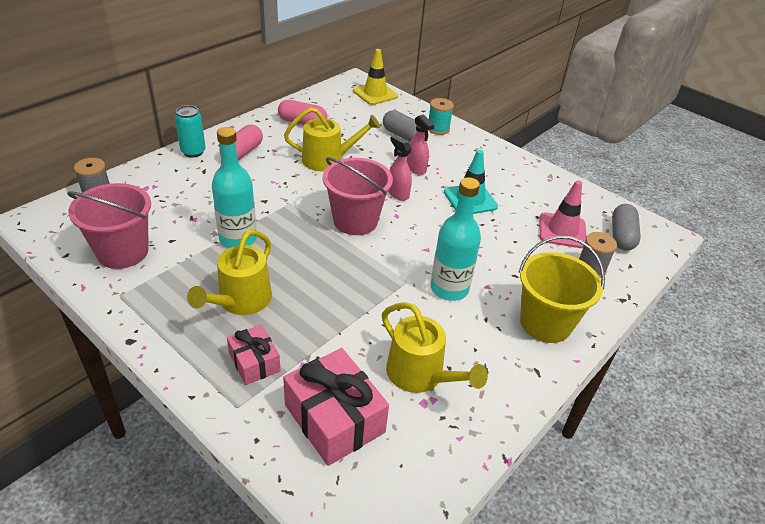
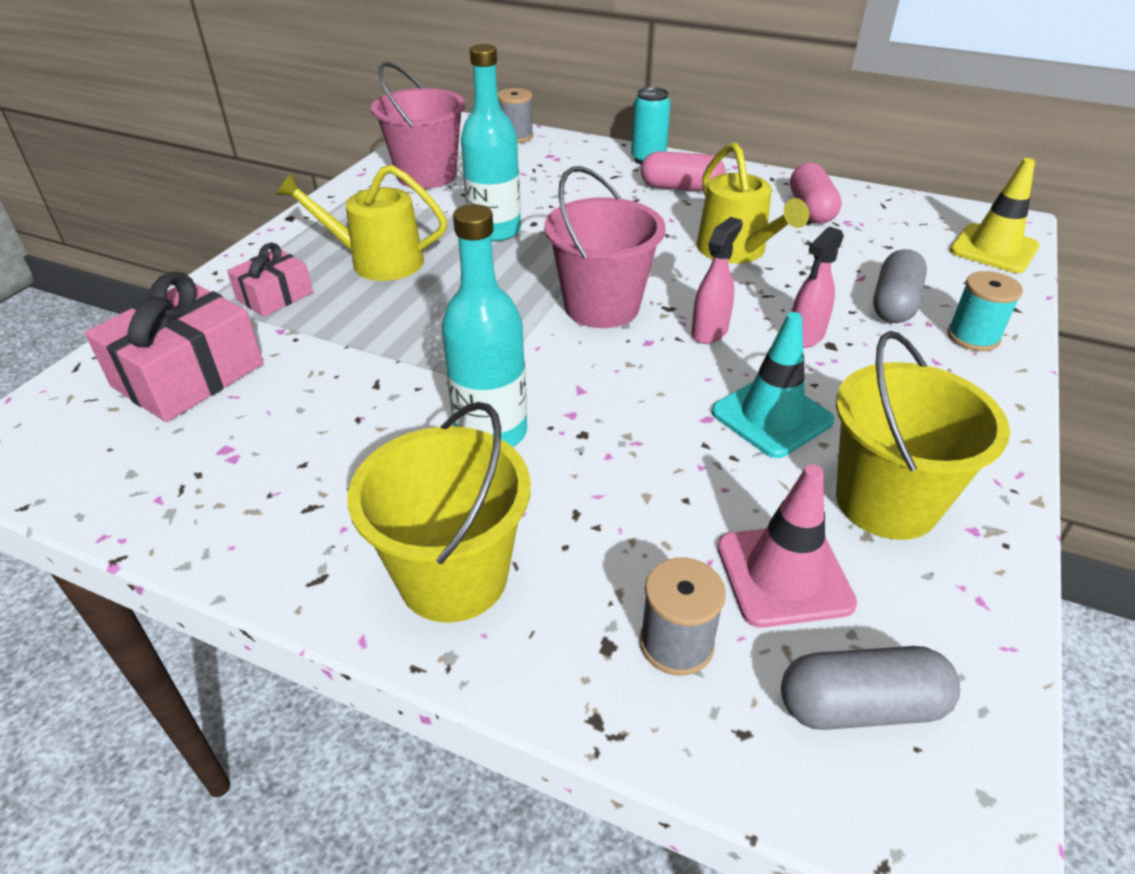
camera: 75 degrees right, 0 degrees up
yellow watering can [382,302,488,393] -> none
none -> yellow bucket [836,331,1010,540]

